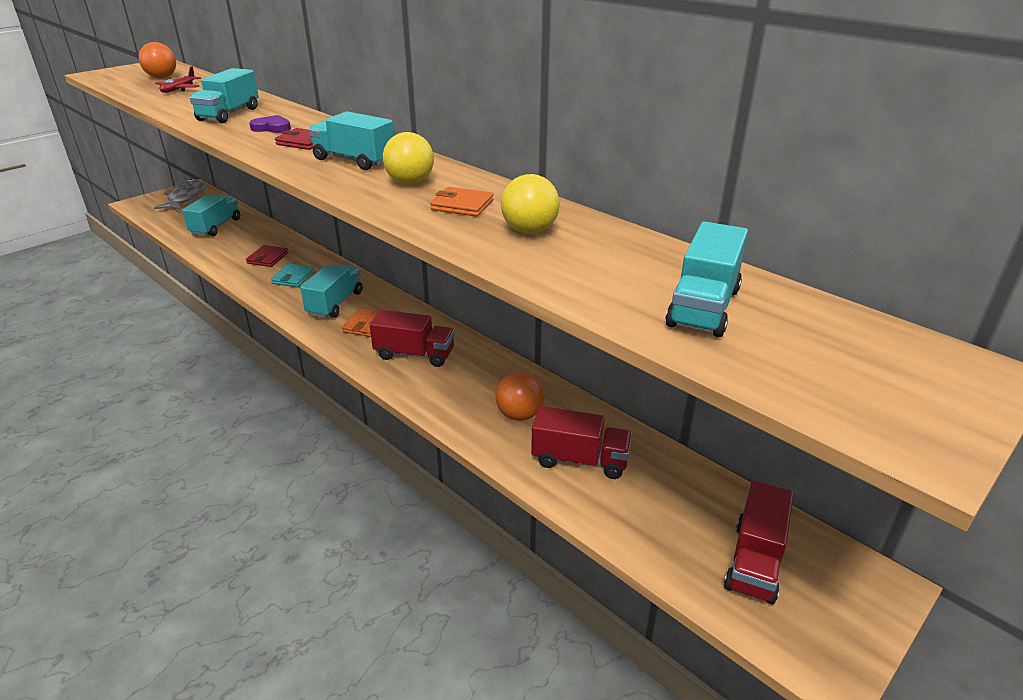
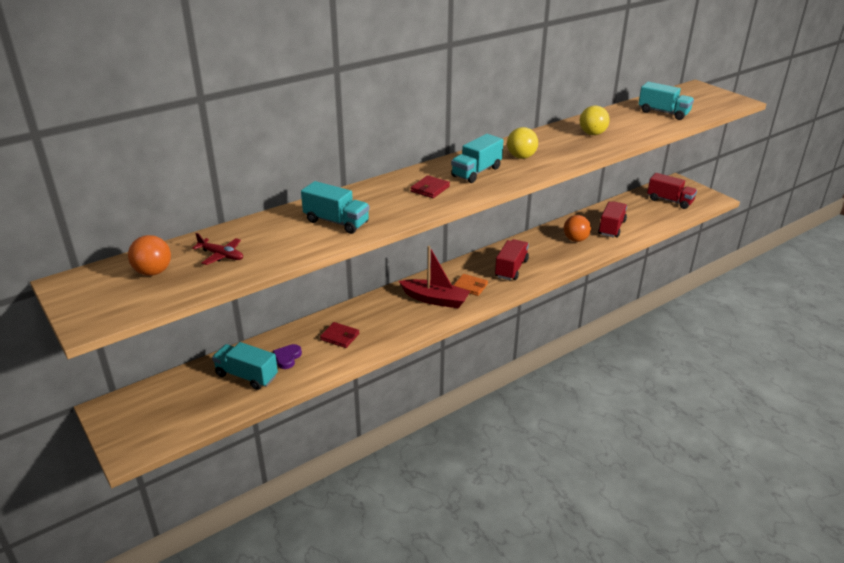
camera: 80 degrees left, 0 degrees up
grey fish [154,179,207,210] -> none
purple heart [249,115,291,133] -> purple heart moved to [273,344,302,369]
turquoise wallet [271,264,314,287] -> none
turquoise truck [300,264,362,318] -> red boat [399,246,470,308]
orange wallet [430,187,493,217] -> none

